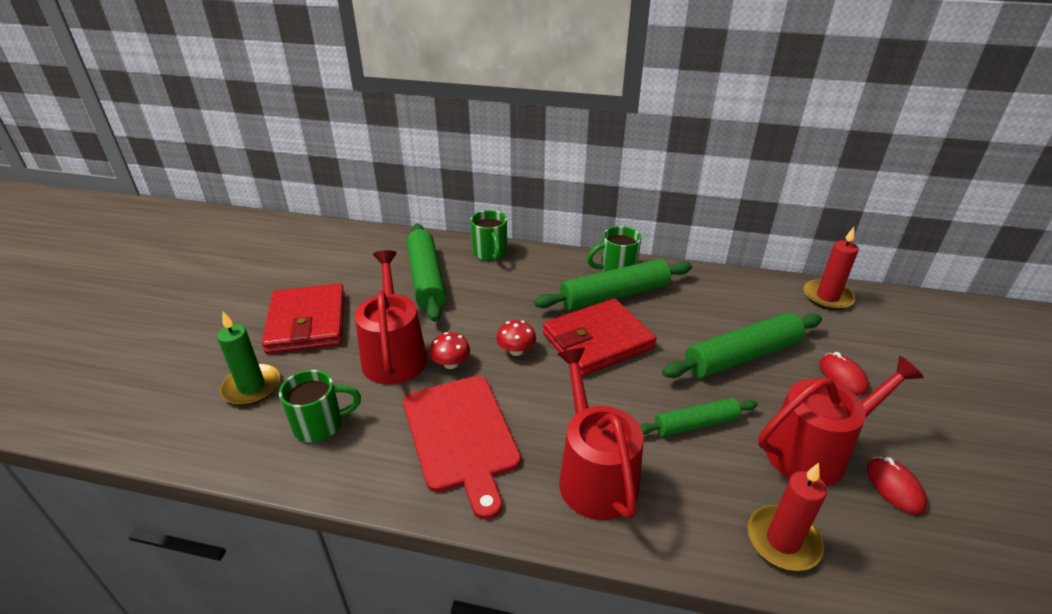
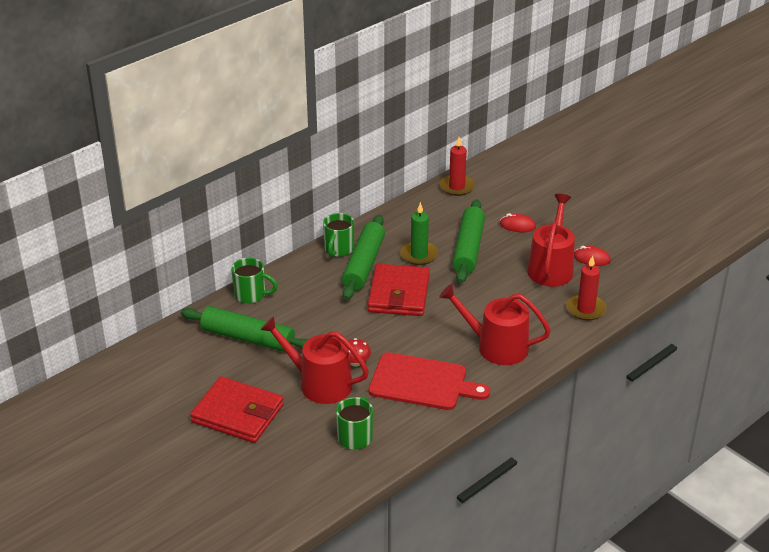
camera: 55 degrees left, 0 degrees up
green candle [217,312,280,405] -> green candle moved to [400,202,438,265]
red mushroom [496,320,536,356] -> none
green rolling pin [640,398,758,437] -> none

